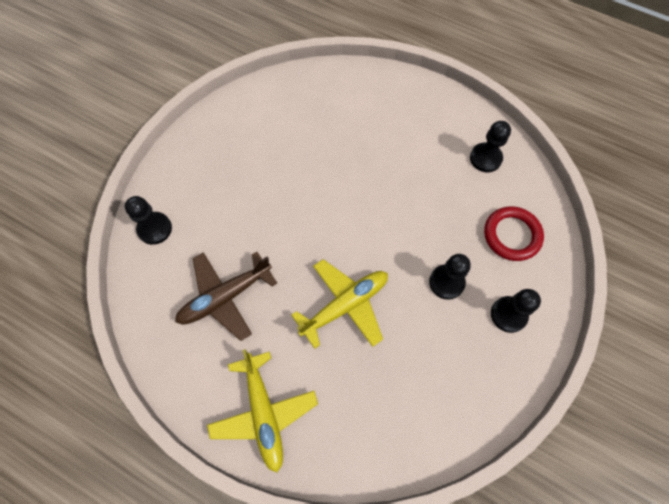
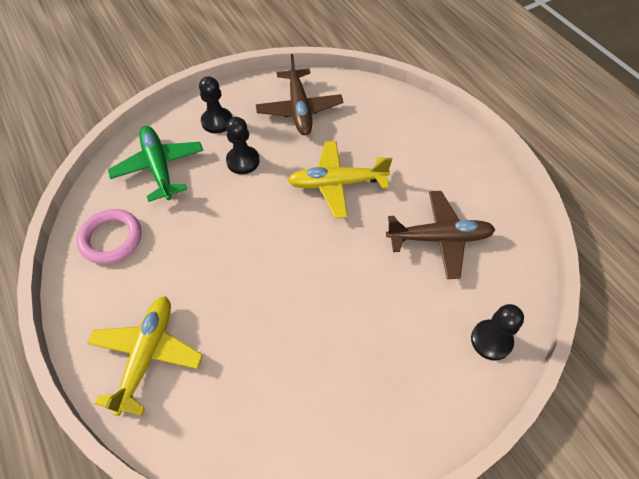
camera: 150 degrees left, 10 degrees down
yellow plane [207,350,318,472] -> yellow plane moved to [87,296,203,416]
black pawn [470,121,511,172] -> pink ring [77,209,141,264]
red ring [484,206,544,261] -> green plane [108,126,203,202]
none -> brown plane [256,54,343,135]

